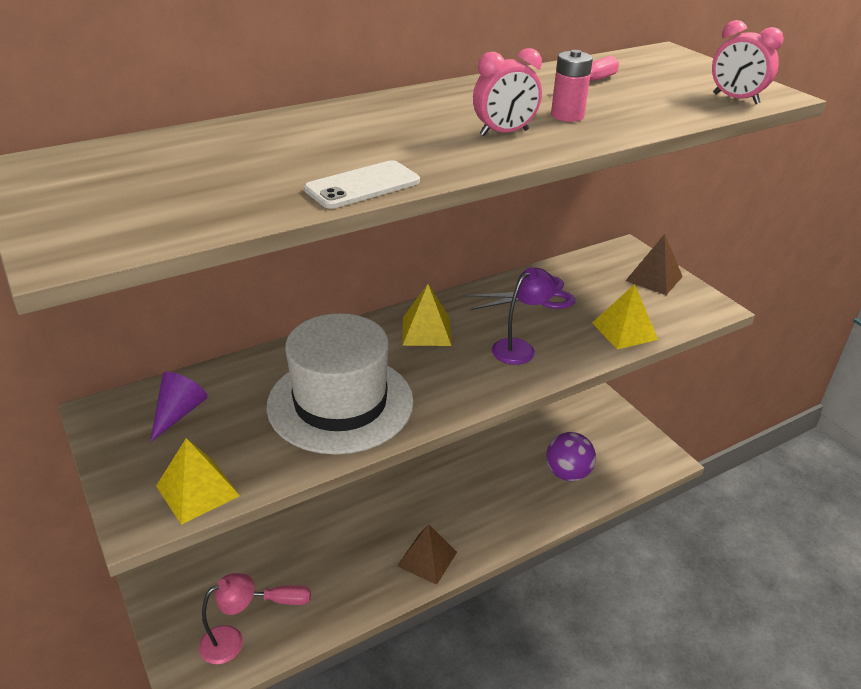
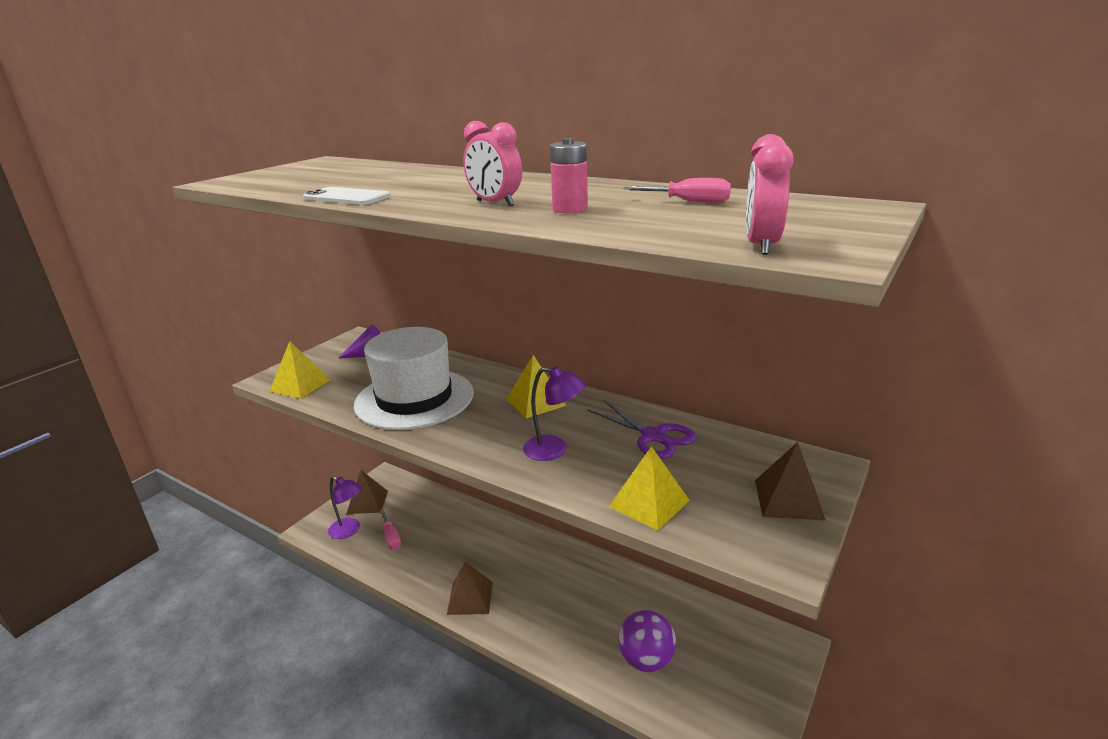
camera: 65 degrees right, 10 degrees down
pink lamp [199,573,255,665] -> purple lamp [328,476,362,539]
none -> brown pyramid [347,470,388,514]

